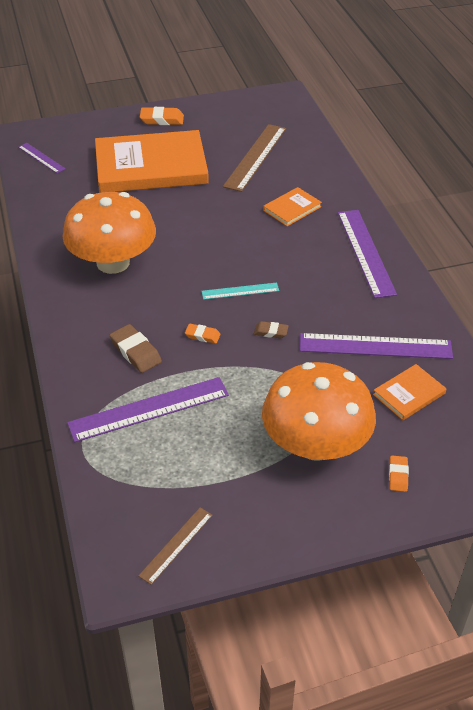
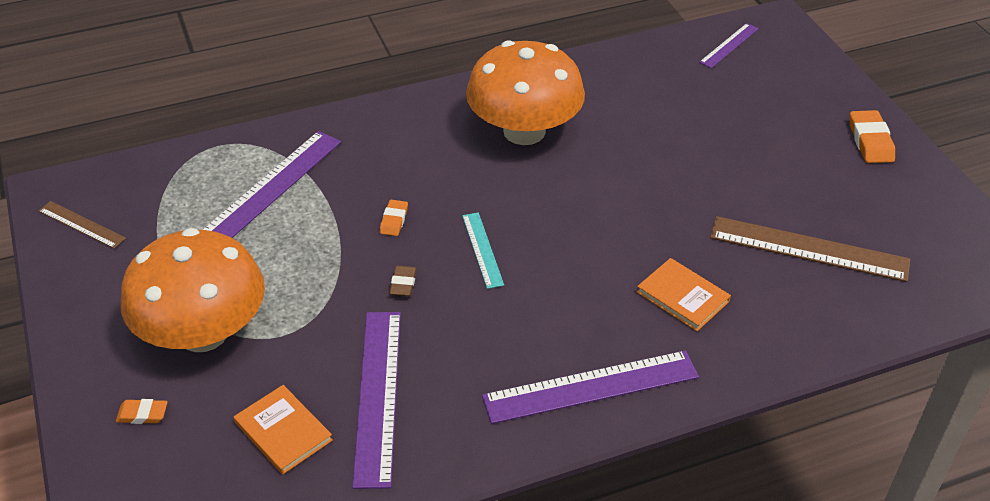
camera: 85 degrees right, 0 degrees up
purple ruler [67,377,229,442] -> purple ruler turned 60 degrees clockwise [203,131,341,238]
orange book [95,130,209,193] -> none
brown eraser [110,324,162,373] -> none

